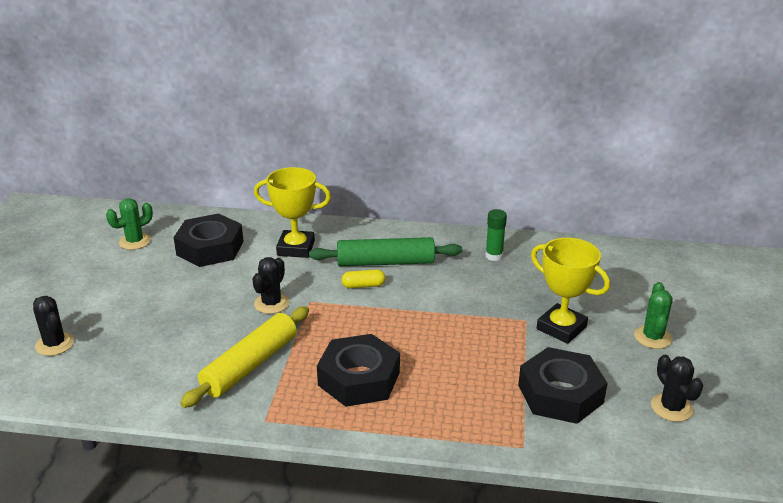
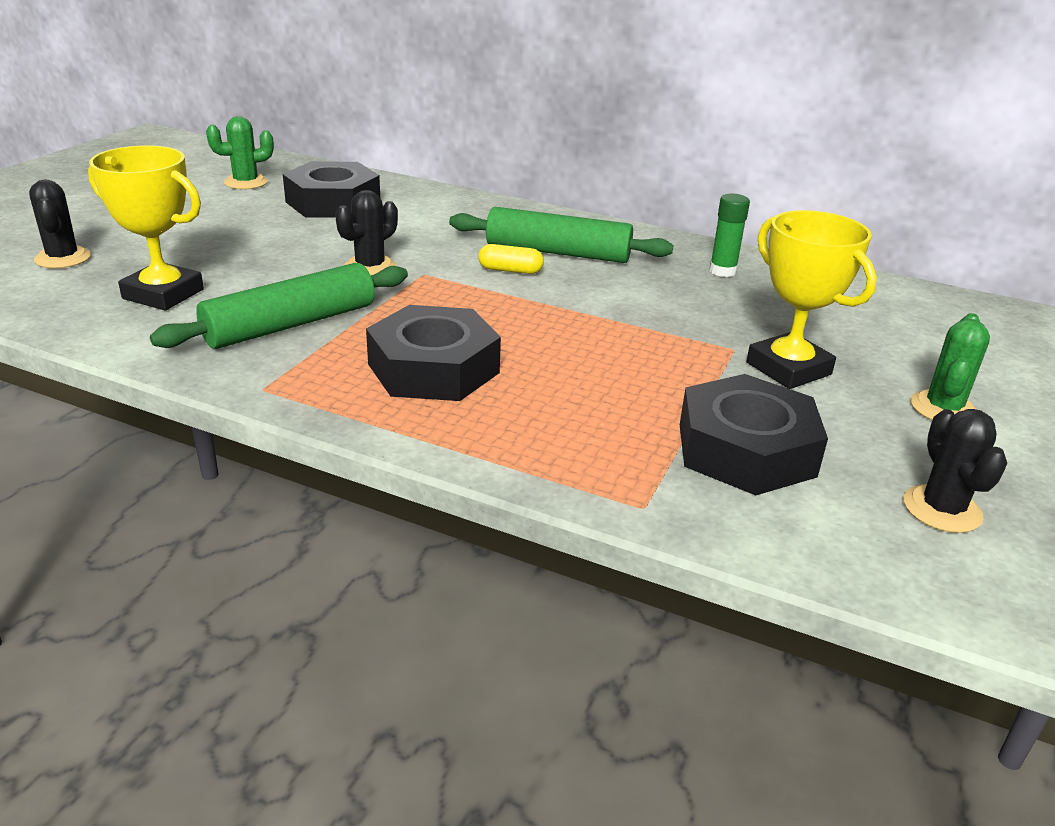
camera: 15 degrees right, 0 degrees up
yellow rolling pin [180,306,309,408] -> green rolling pin [150,263,408,349]
yellow trophy [254,167,331,258] -> yellow trophy moved to [88,146,204,310]

